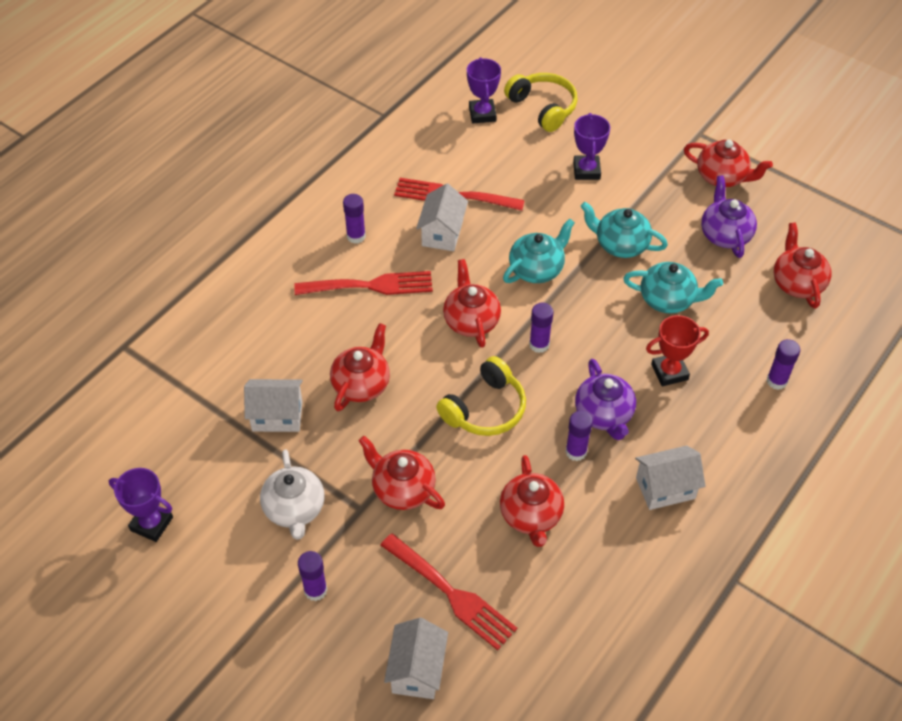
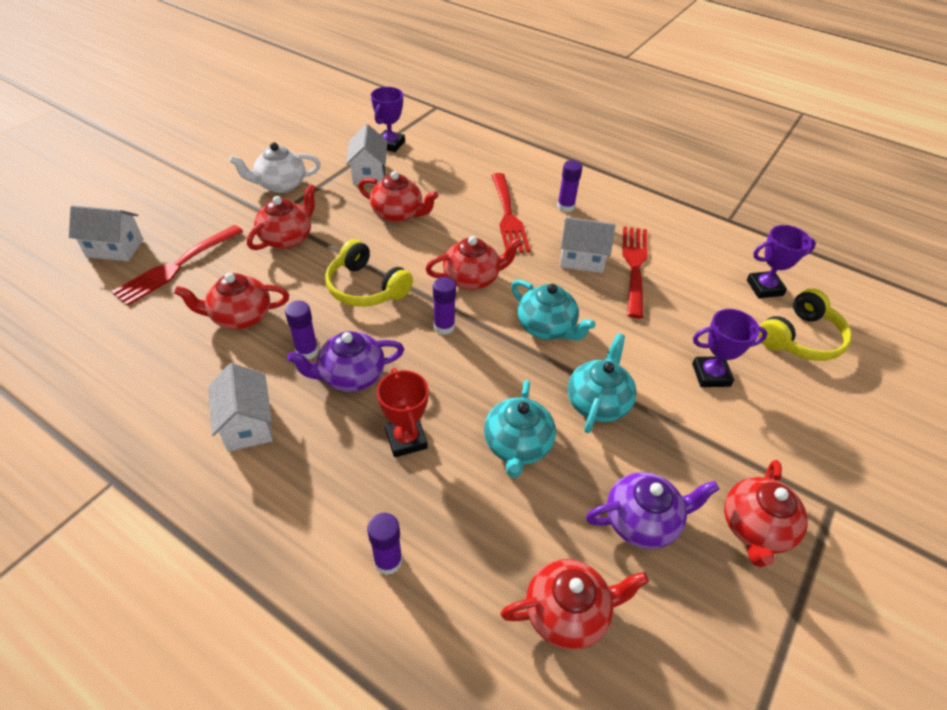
camera: 85 degrees right, 5 degrees down
purple trophy [109,468,173,542] -> purple trophy moved to [371,87,405,152]
purple glue stick [298,551,327,601] -> none

